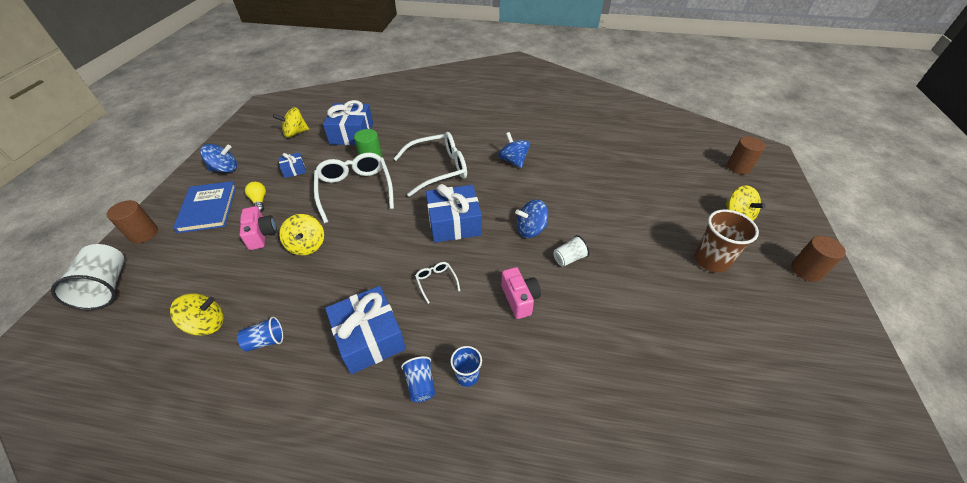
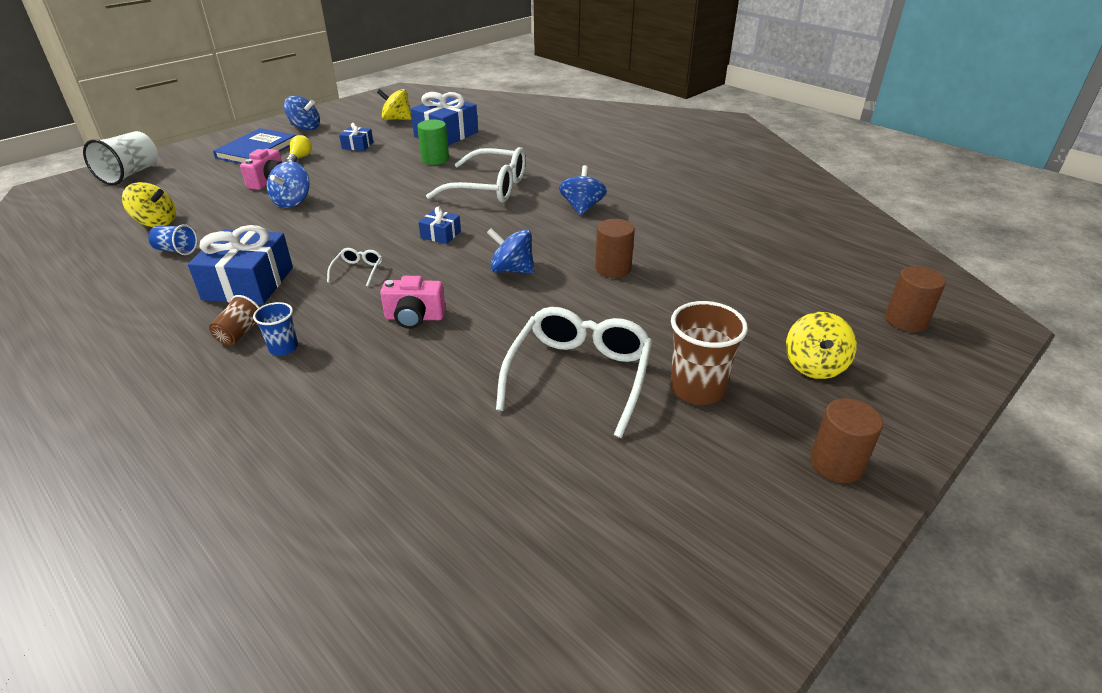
camera: 35 degrees right, 10 degrees down
brown cylinder [107,200,158,243] -> brown cylinder moved to [595,219,635,278]
yellow spinning top [279,214,324,255] -> blue spinning top [267,161,310,208]
white glasses [314,153,394,223] -> white glasses moved to [496,307,652,438]
blue cup [401,356,435,402] -> brown cup [209,295,260,345]
blue gift [426,184,482,243] -> blue gift [418,206,461,244], size x0.49
pink camera [501,267,541,319] -> pink camera turned 75 degrees clockwise [380,276,446,329]
white cup [554,235,589,267] -> none

